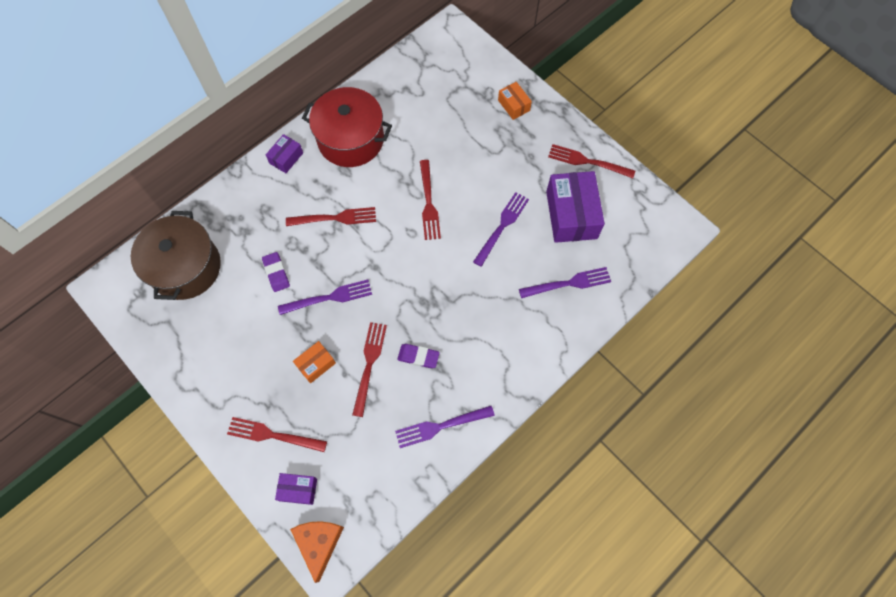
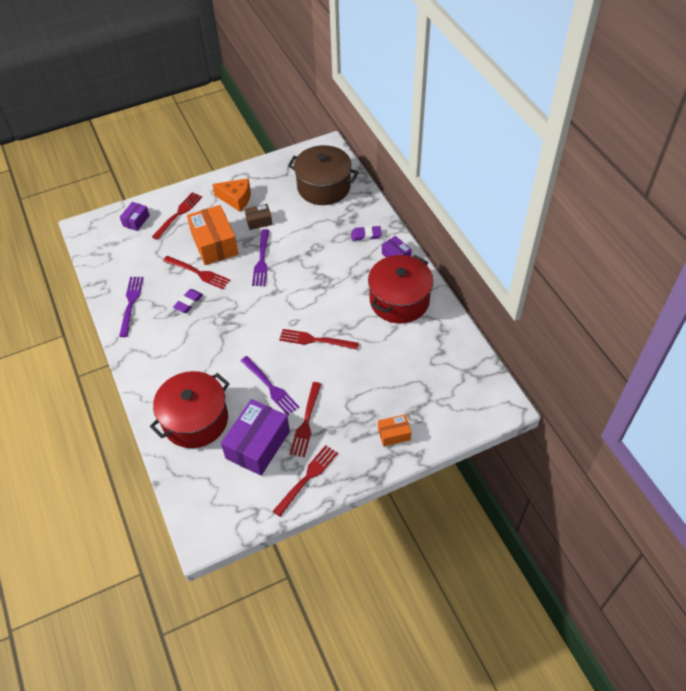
camera: 110 degrees right, 15 degrees down
purple eraser [262,252,290,292] -> purple eraser moved to [351,226,382,241]
red fork [286,207,376,226] -> red fork moved to [290,382,321,457]
orange cheese [290,521,344,583] -> orange cheese moved to [212,178,251,212]
orange box [293,341,336,383] -> orange box [187,205,238,265], size x1.97
purple fork [519,267,611,298] -> red pot [150,371,230,448]
purple box [546,171,605,243] -> purple box turned 75 degrees counterclockwise [221,399,290,476]
none -> brown box [245,204,272,230]

